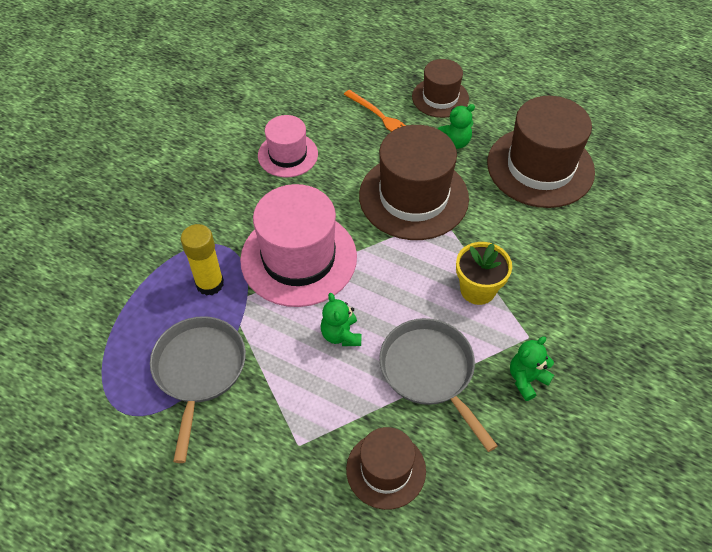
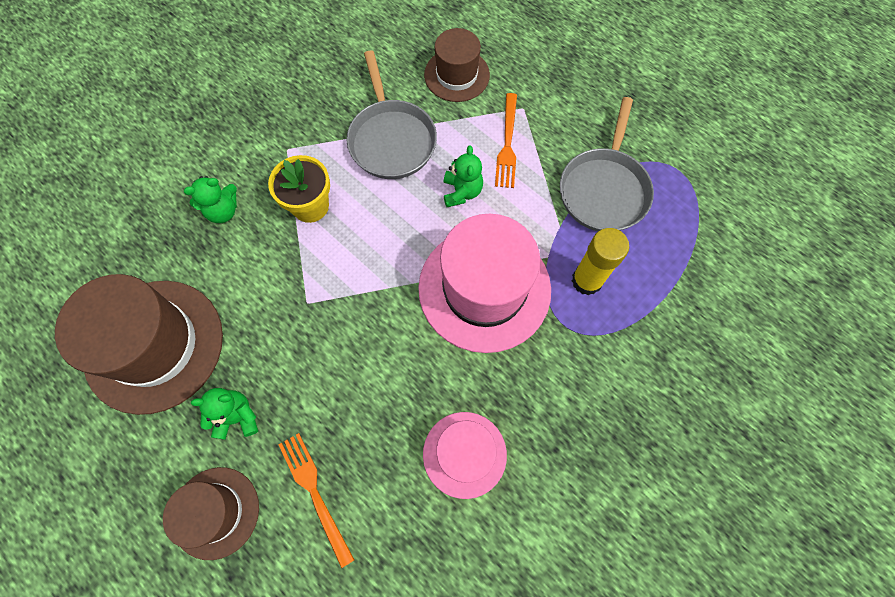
camera: 165 degrees left, 15 degrees up
brown hat [359,125,469,240] -> none
green teddy bear [510,336,554,401] -> green teddy bear moved to [184,176,237,223]
none -> orange fork [495,93,517,188]

